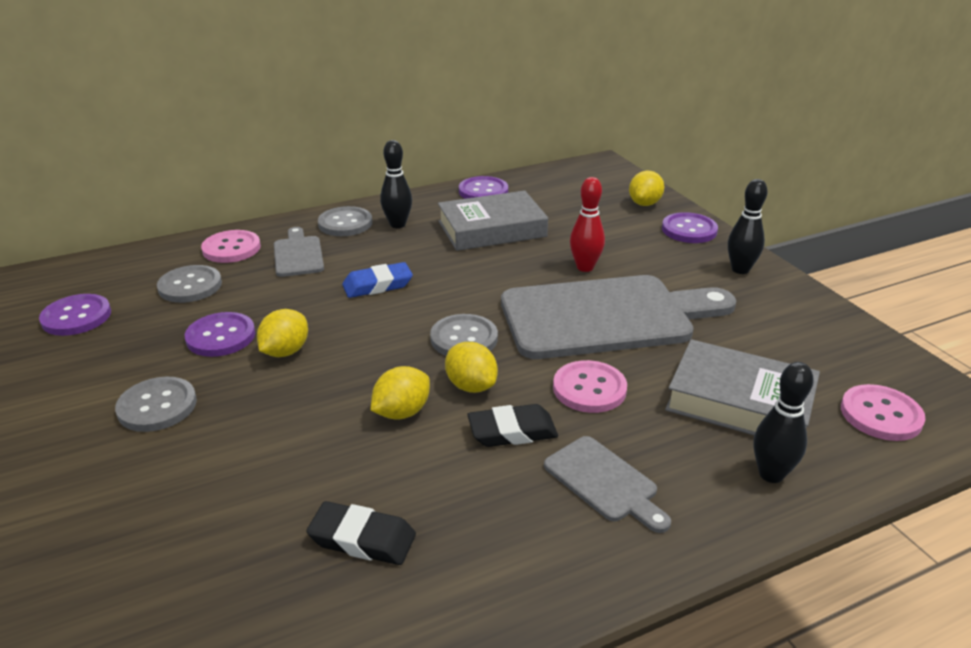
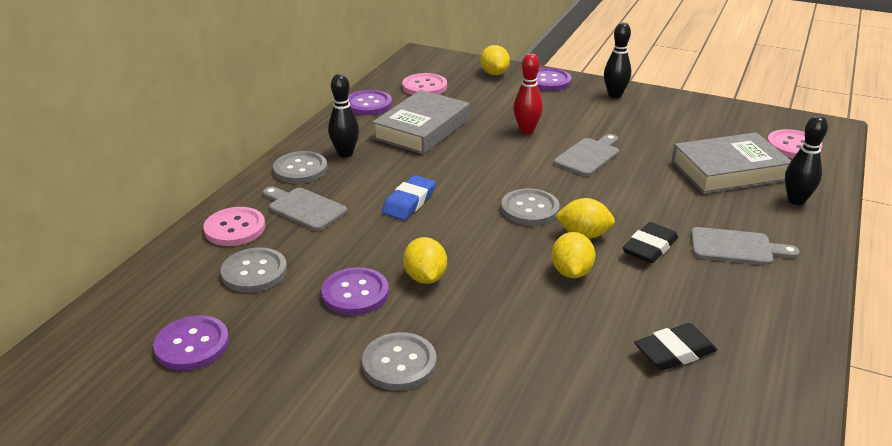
camera: 40 degrees left, 0 degrees up
grey cutting board [501,275,736,359] -> grey cutting board [554,134,619,176], size x0.46
pink button [553,360,627,413] -> pink button moved to [402,73,447,95]

